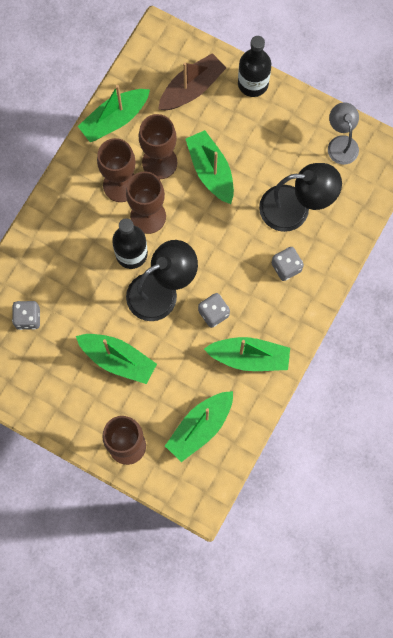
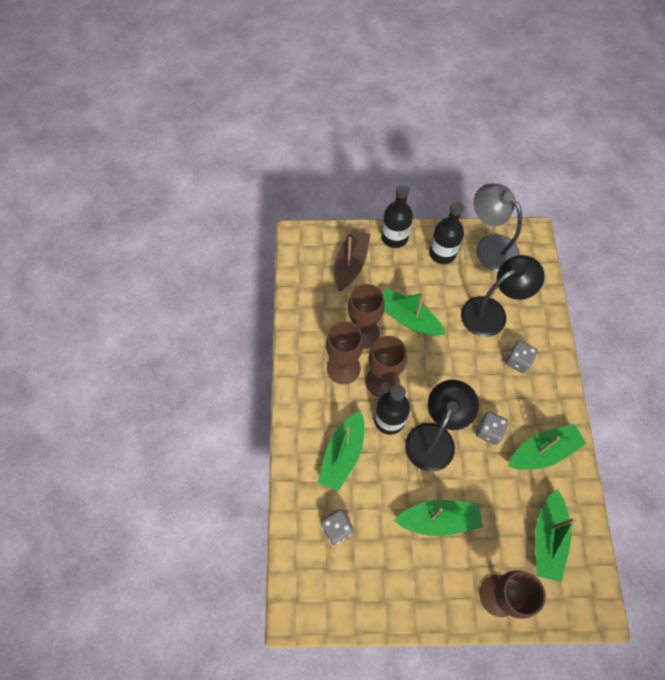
camera: 30 degrees left, 10 degrees down
green boat [78,85,150,142] -> green boat moved to [318,411,364,491]
grey lamp [328,102,359,165] -> grey lamp [474,184,522,271], size x1.56
none -> black bottle [429,201,464,264]

